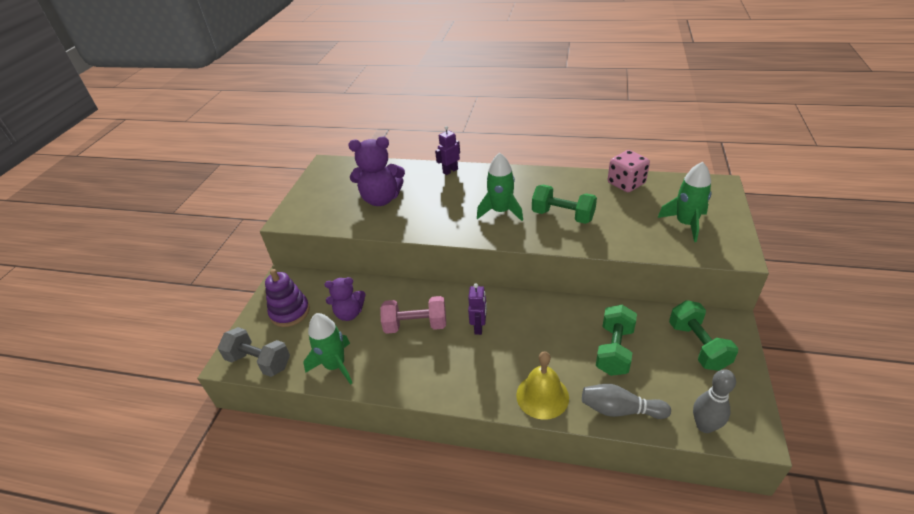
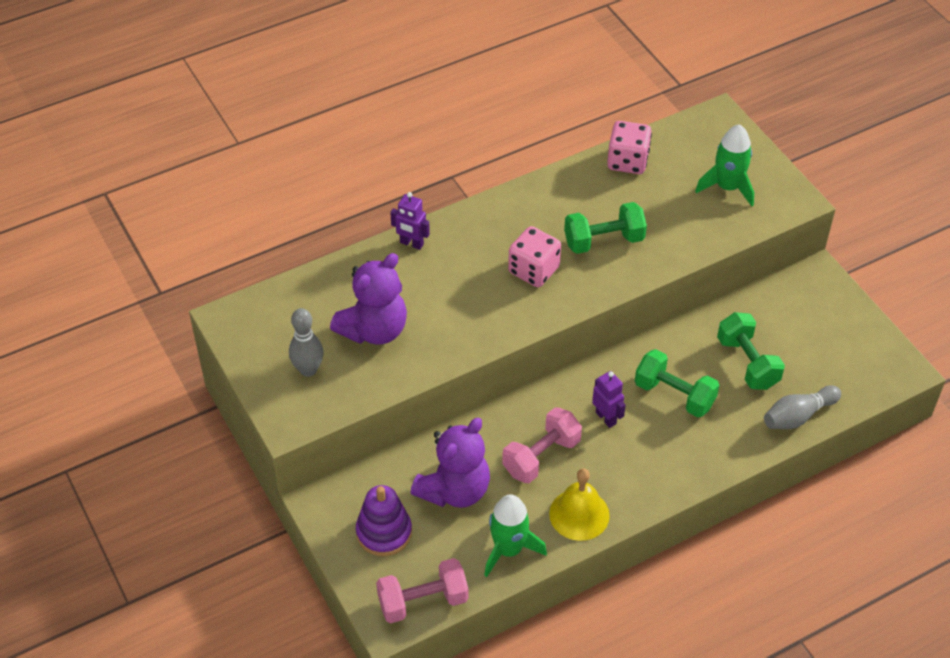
camera: 45 degrees left, 10 degrees up
grey dumbbell [218,327,290,377] -> pink dumbbell [376,558,469,623]
purple teddy bear [325,277,366,321] -> purple teddy bear [410,418,490,508], size x1.54
purple robot [435,126,460,175] -> purple robot turned 75 degrees counterclockwise [390,192,430,250]
green rocket [477,153,523,221] -> pink dice [508,226,561,287]
yellow bell [516,351,569,420] -> yellow bell moved to [549,468,610,541]
green dumbbell [669,300,738,371] -> green dumbbell moved to [635,349,719,417]
grey bowling pin [693,369,736,433] -> grey bowling pin moved to [289,308,324,377]

